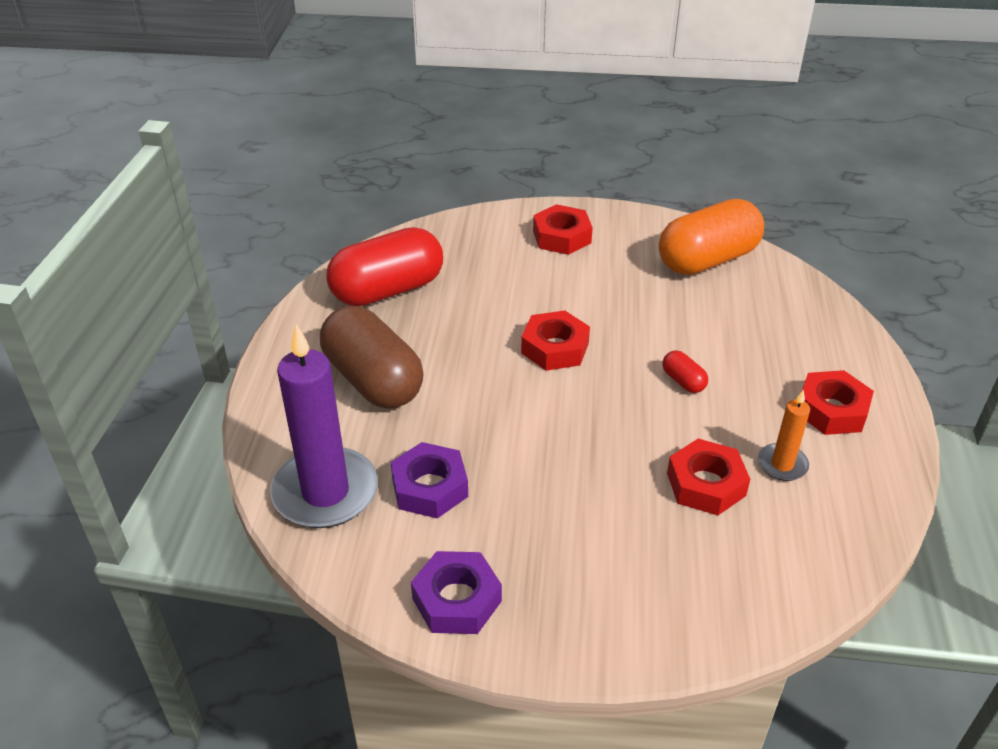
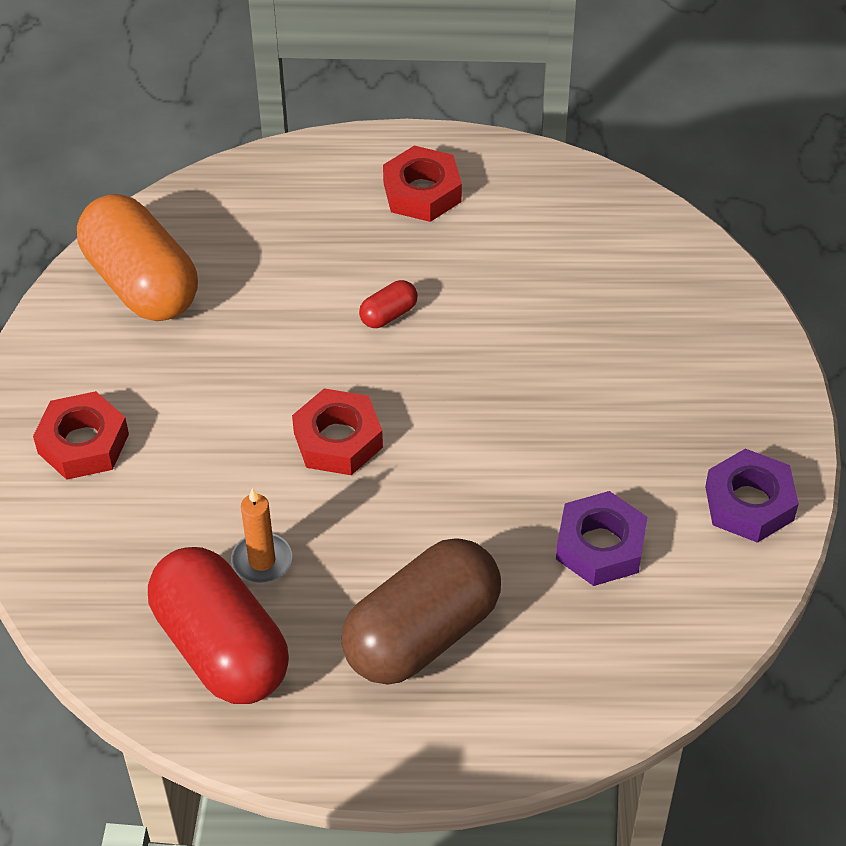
camera: 95 degrees left, 10 degrees up
purple candle [270,324,378,528] -> none
red nut [667,439,750,515] -> none
orange candle [758,390,810,481] -> orange candle moved to [231,488,292,583]

